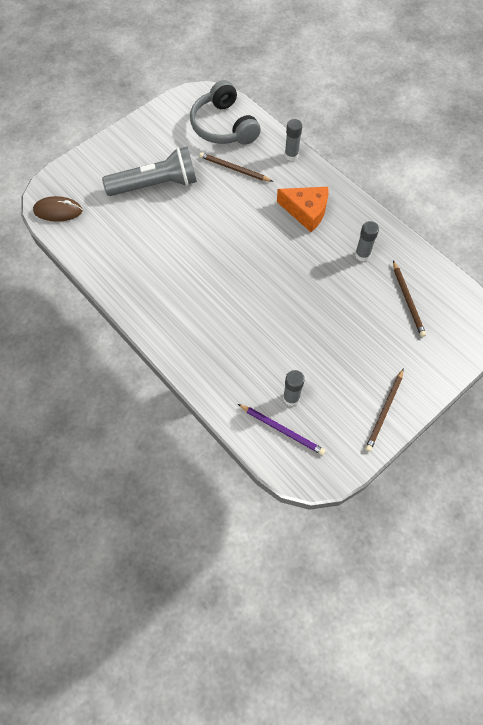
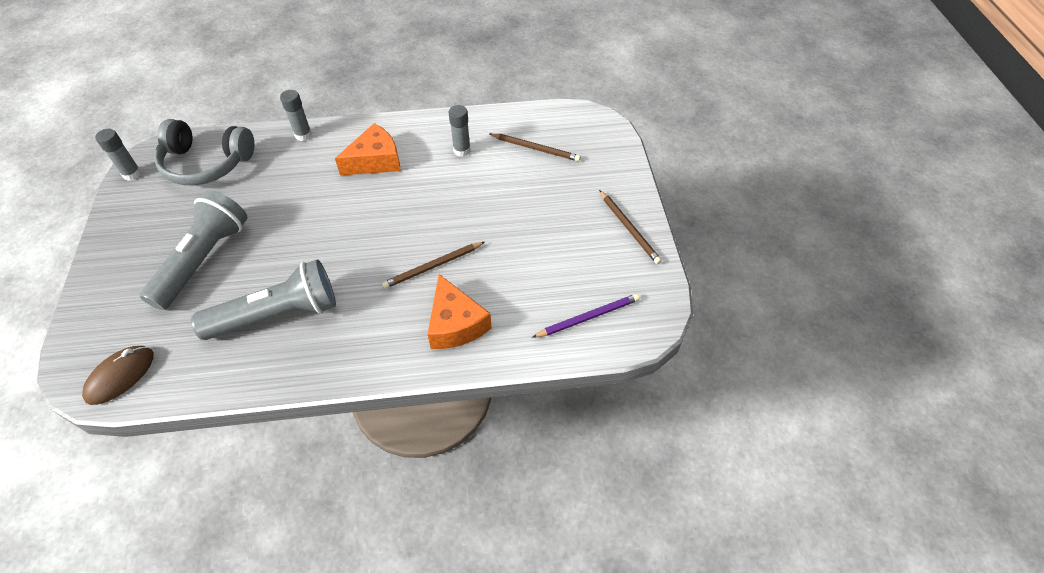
camera: 55 degrees left, 10 degrees down
brown pencil [199,152,273,182] -> brown pencil moved to [382,242,485,289]
grey glue stick [283,370,305,406] -> grey glue stick moved to [95,129,141,181]
none -> grey flashlight [191,259,336,340]
none -> orange cheese [427,274,492,349]

